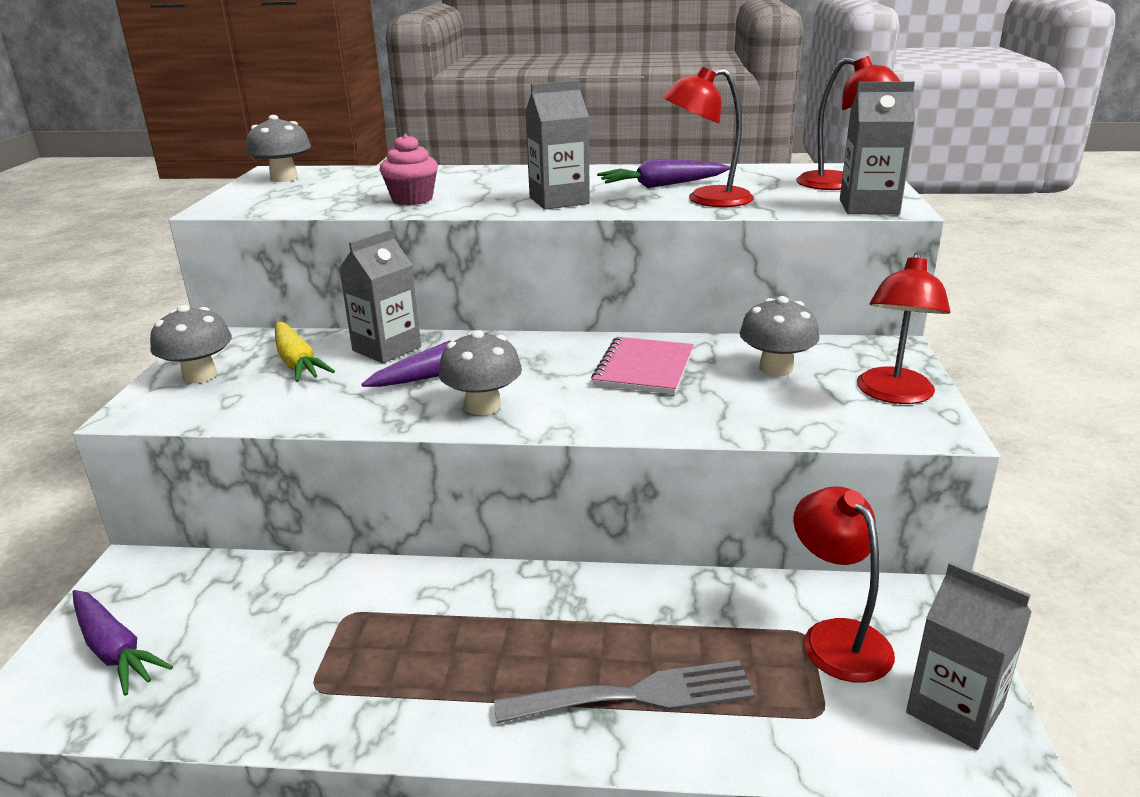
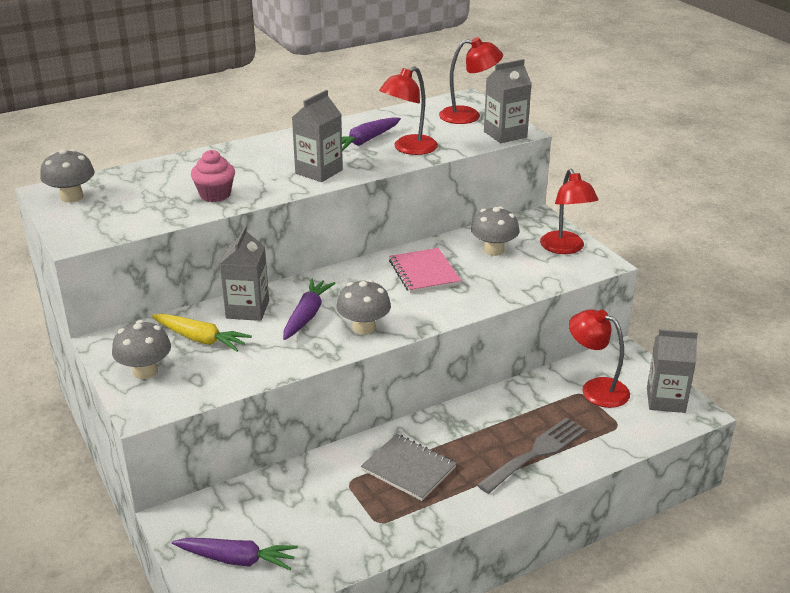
camera: 35 degrees left, 5 degrees up
none -> grey notebook [361,434,457,501]

